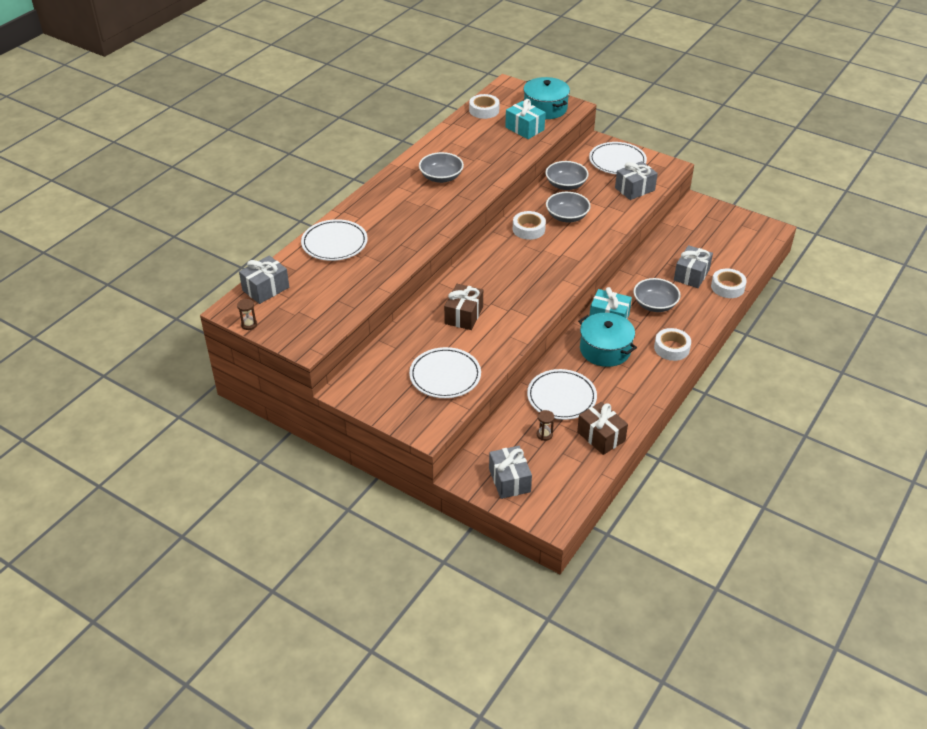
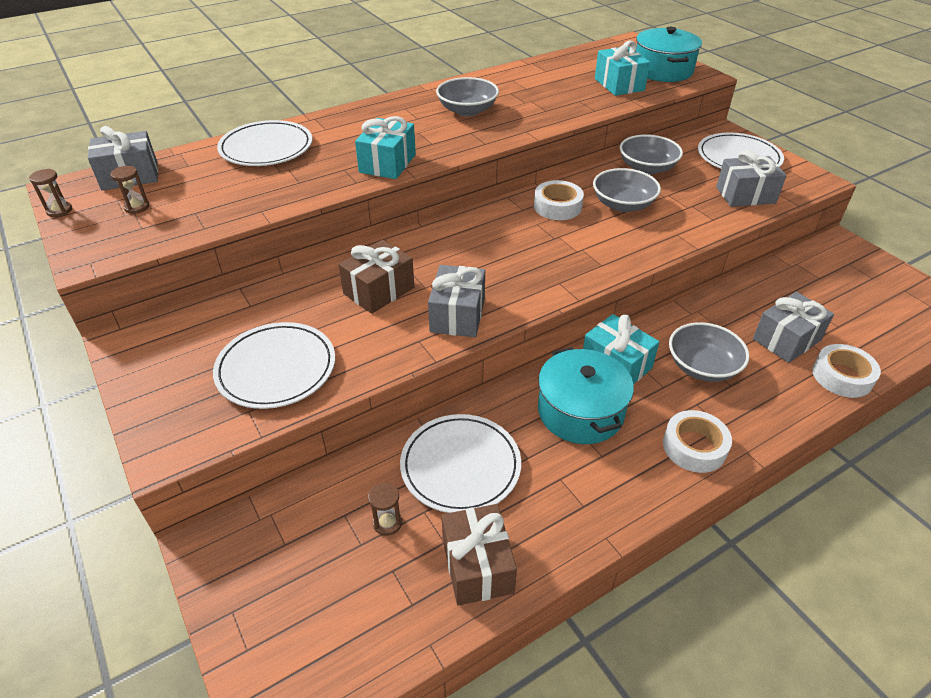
camera: 25 degrees right, 0 degrees up
white tape [469,94,500,119] -> none
grey gift [489,446,532,499] -> grey gift moved to [428,265,485,337]
none -> brown hourglass [110,166,150,214]
none -> turquoise gift [355,116,416,179]

